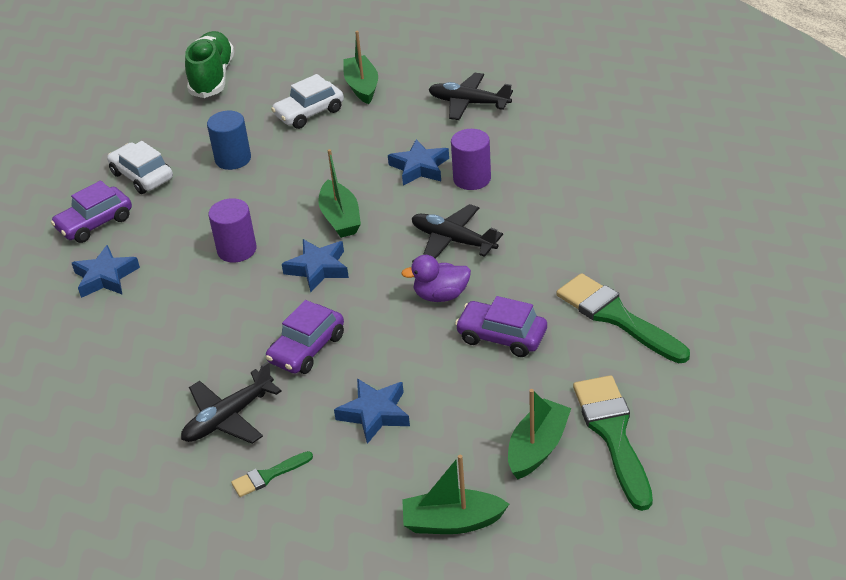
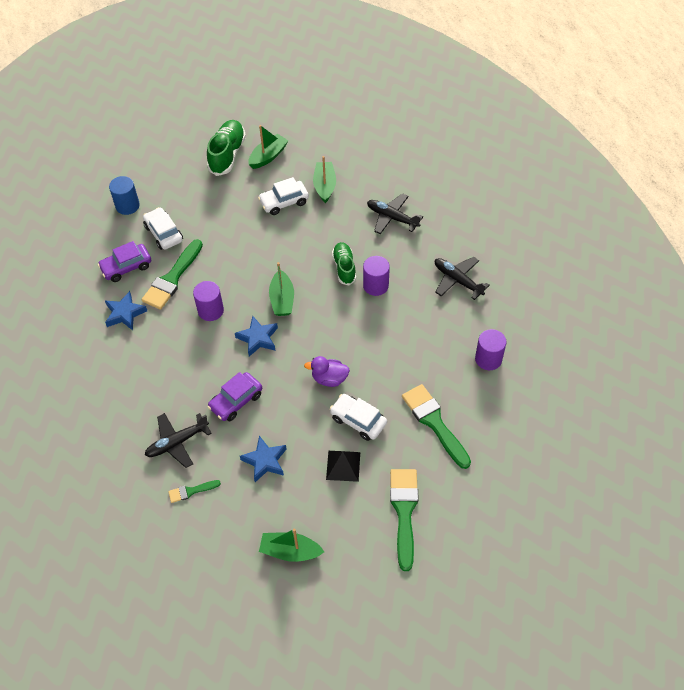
camera: 10 degrees right, 15 degrees up
blue cylinder [207,111,251,170] -> blue cylinder moved to [109,176,140,215]
blue star [388,139,449,185] -> green shoe [332,242,356,285]
black plane [412,204,503,259] -> black plane moved to [435,257,490,300]
purple car [455,296,547,357] -> white car [330,394,387,441]
green boat [508,389,571,480] -> green boat moved to [248,125,288,169]
none -> green brush [142,239,203,310]
none -> black pyramid [326,451,360,482]
none -> purple cylinder [475,329,506,370]

